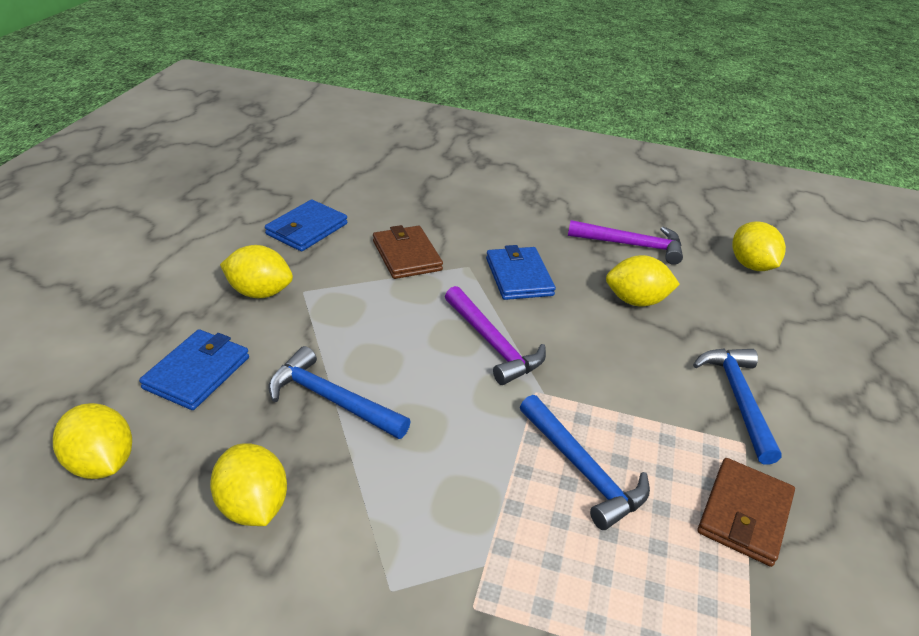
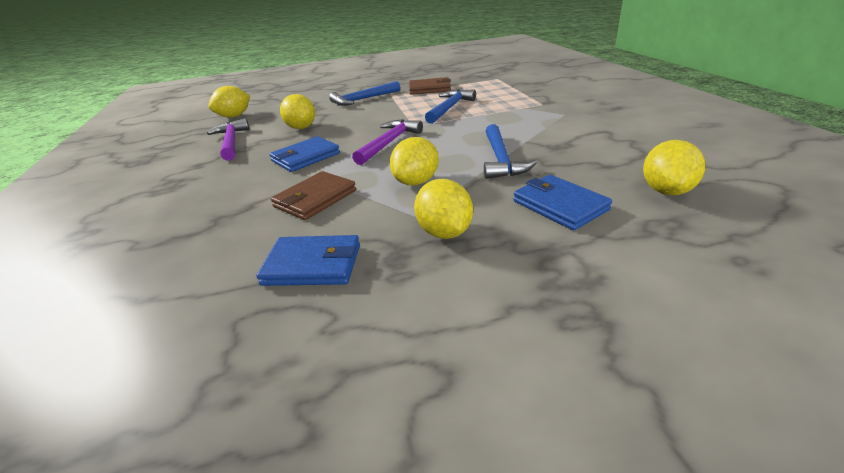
camera: 115 degrees left, 5 degrees down
blue wallet [139,329,249,410] -> blue wallet turned 60 degrees clockwise [513,175,612,230]
yellow lemon [210,443,287,526] -> yellow lemon moved to [390,137,439,186]

